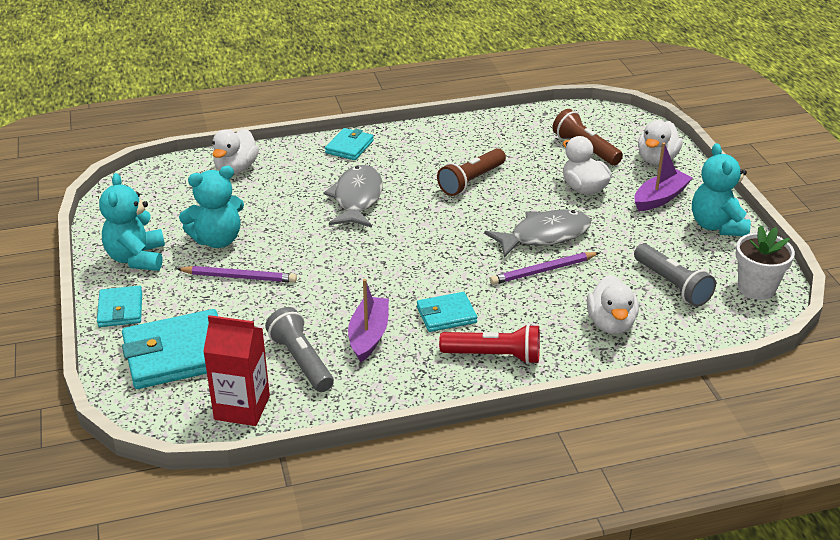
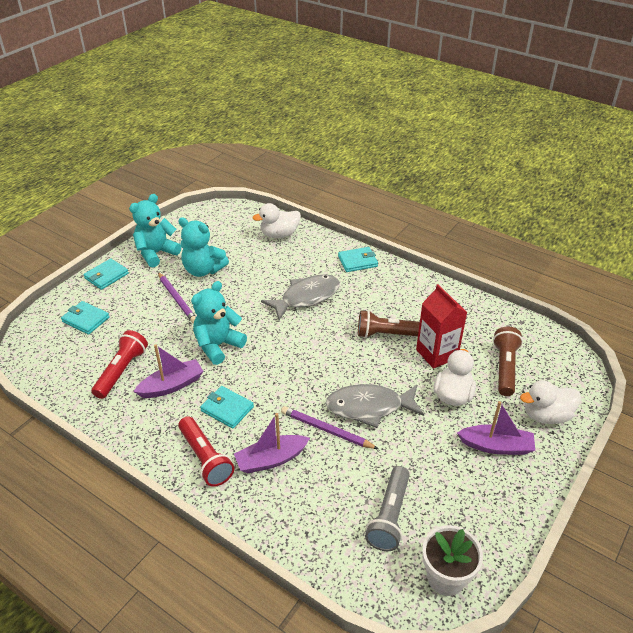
camera: 50 degrees right, 5 degrees up
turquoise wallet [122,309,218,389] -> turquoise wallet [61,301,110,335], size x0.55
red carton [203,315,270,426] -> red carton moved to [416,284,467,369]
grey flashlight [265,307,334,392] -> red flashlight [91,330,148,399]
grey fish [484,209,591,258] -> grey fish turned 150 degrees clockwise [325,384,424,428]
white duck [587,275,639,334] -> none
turquoise teddy bear [692,143,751,236] -> turquoise teddy bear moved to [191,281,247,365]
none -> purple boat [234,413,310,474]

